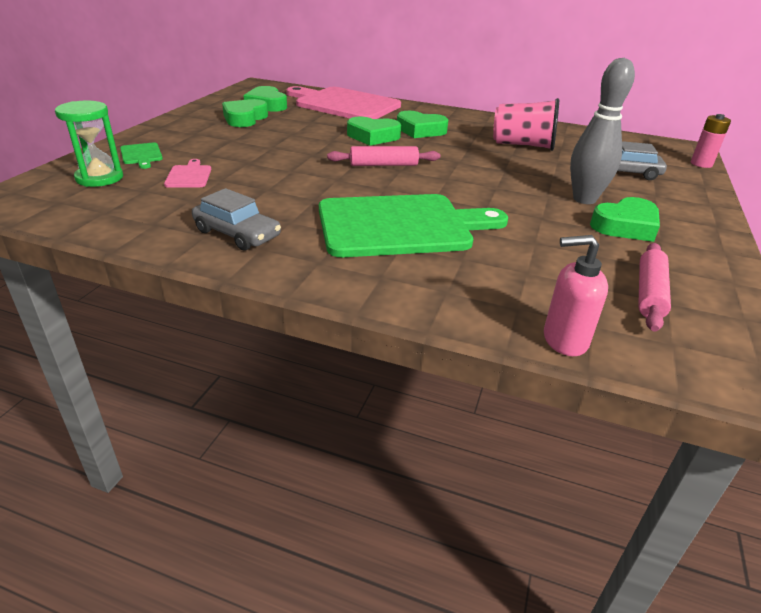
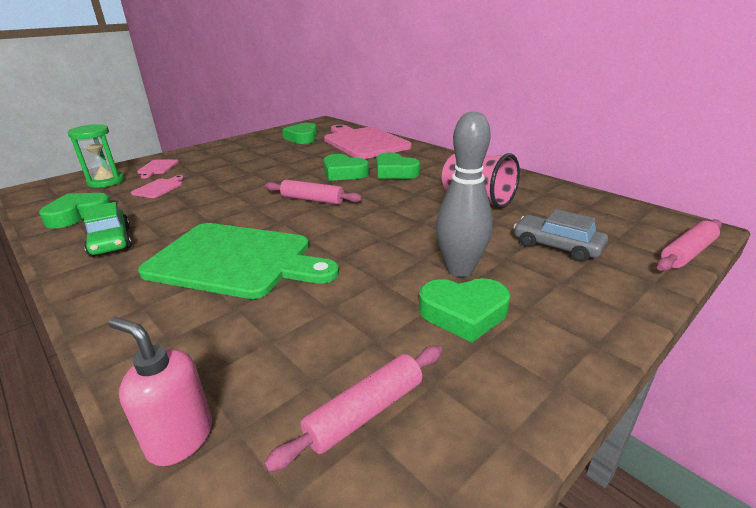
camera: 30 degrees right, 5 degrees down
green cutting board [120,143,163,169] -> pink cutting board [137,159,179,178]
grey car [192,188,281,251] -> green car [84,202,132,257]
green heart [222,99,268,127] -> green heart moved to [39,193,111,229]
pink battery [691,114,731,168] -> pink rolling pin [656,219,722,271]

